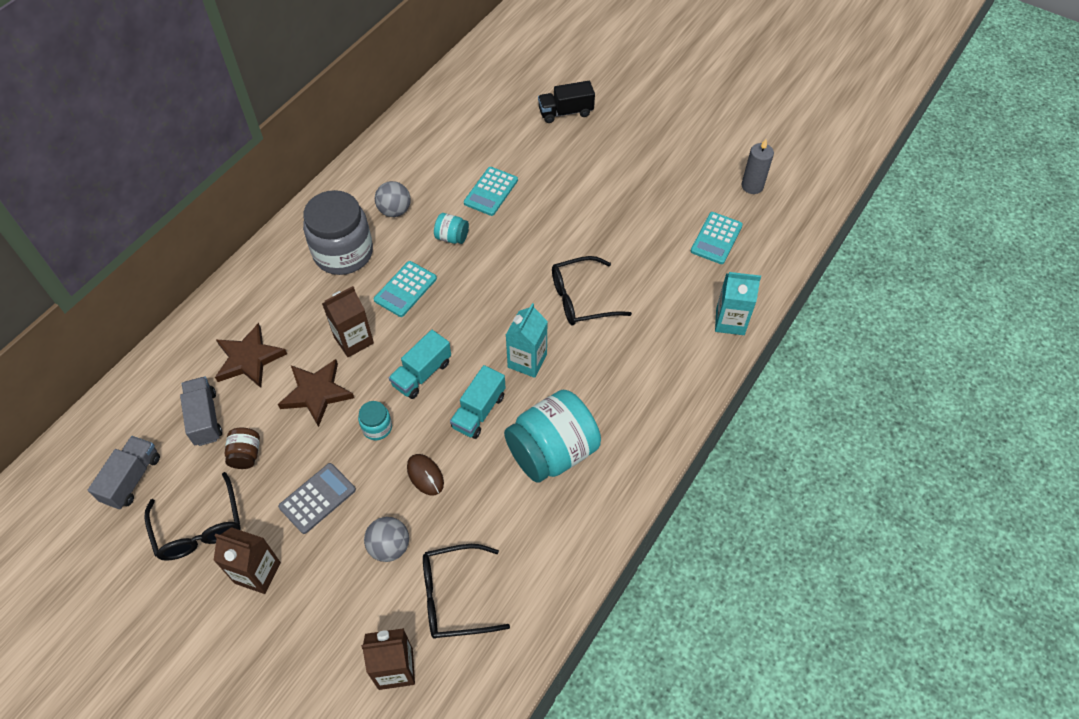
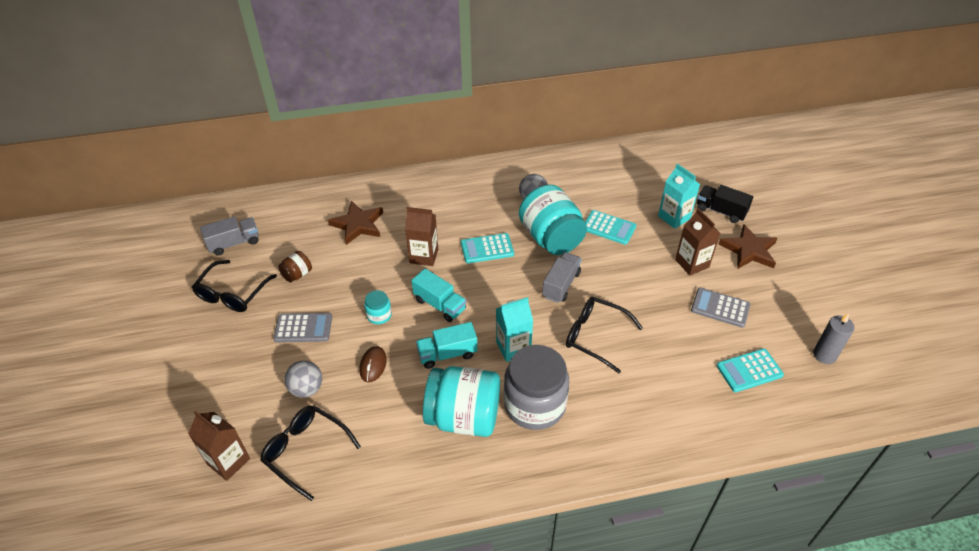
camera: 45 degrees right, 10 degrees down
grey truck [180,377,222,446] -> grey truck moved to [542,252,581,303]
brown carton [213,527,281,594] -> brown carton moved to [675,208,720,276]
brown star [278,359,354,427] -> brown star moved to [718,224,777,269]
grey jar [303,190,373,275] -> grey jar moved to [504,345,569,430]
turquoise truck [389,330,451,399] -> turquoise truck turned 135 degrees counterclockwise [411,269,466,322]
turquoise jar [434,213,469,244] -> turquoise jar [519,185,587,255], size x2.23
turquoise calculator [464,167,518,216] -> turquoise calculator turned 135 degrees counterclockwise [585,210,636,245]
turquoise carton [715,272,761,335] -> turquoise carton moved to [658,163,700,229]
none -> grey calculator [691,288,750,328]

